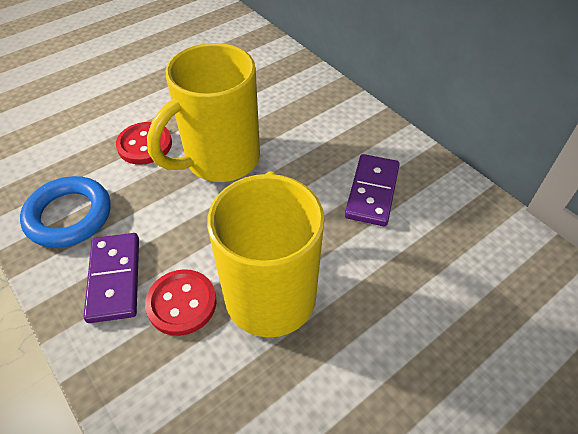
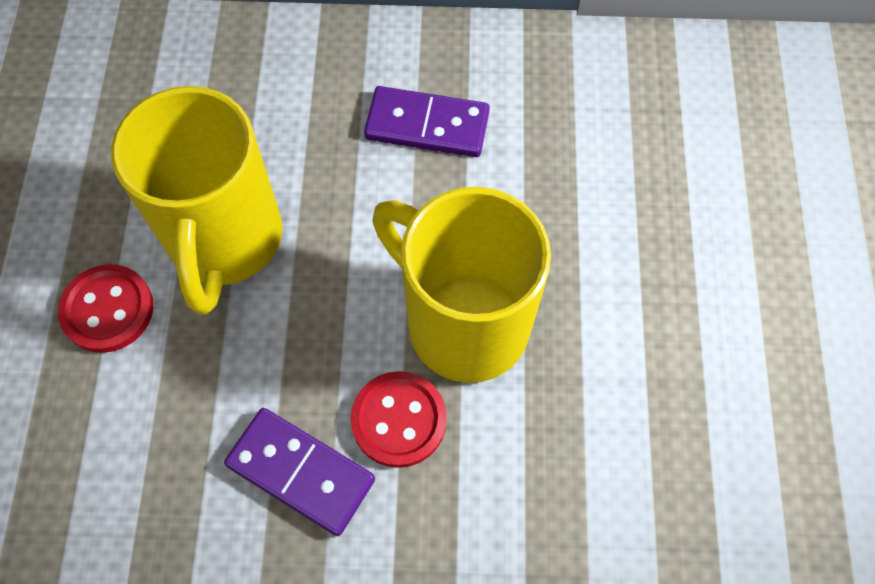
camera: 50 degrees left, 15 degrees up
blue ring [20,176,111,248] -> none
purple domino [345,154,400,227] -> purple domino turned 45 degrees counterclockwise [364,86,490,157]

